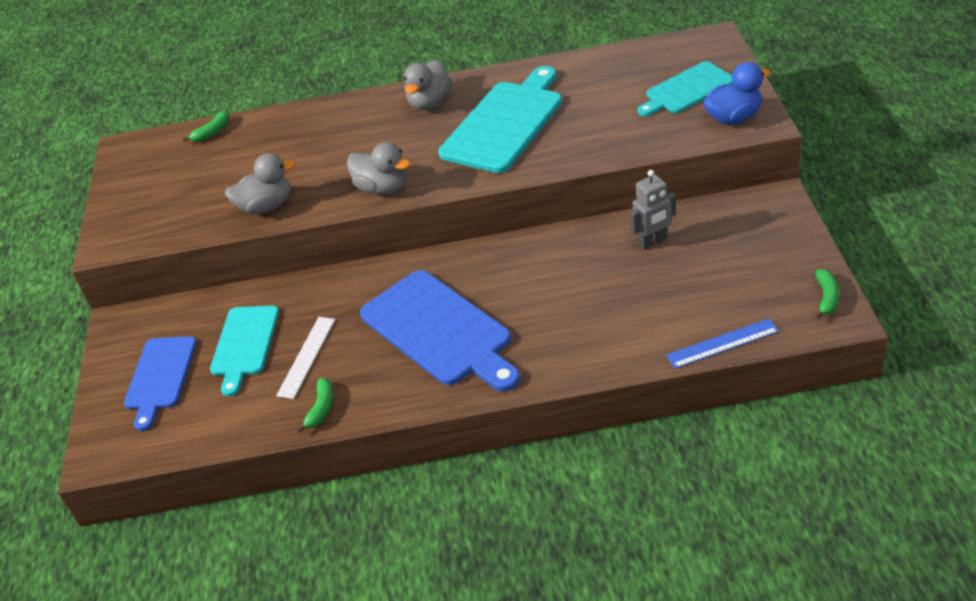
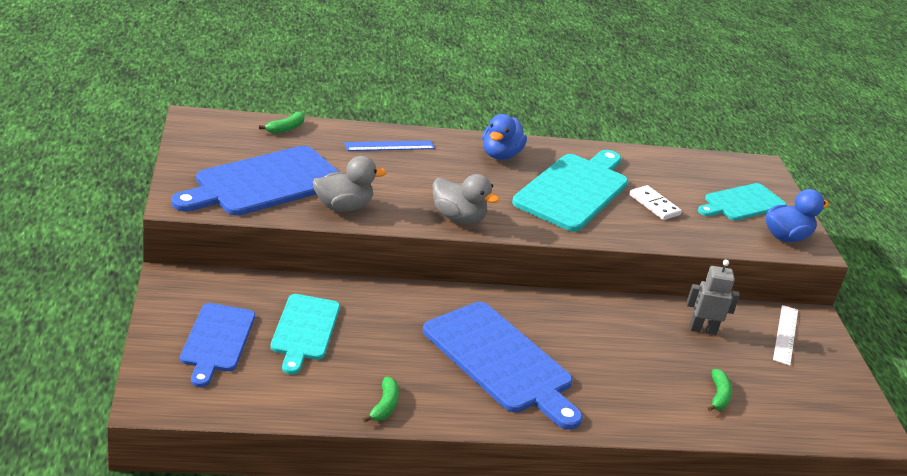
camera: 10 degrees left, 10 degrees down
white ruler [276,317,335,399] -> white ruler moved to [773,305,798,366]
grey duck [404,60,451,110] -> blue duck [482,114,527,160]
grey robot [630,170,676,250] -> grey robot turned 150 degrees counterclockwise [686,260,740,335]
blue ruler [666,319,779,369] -> blue ruler moved to [344,140,435,151]
green banana [815,269,839,319] -> green banana moved to [708,369,732,411]
none -> blue cutting board [171,146,339,216]
none -> white domino [629,185,682,220]

